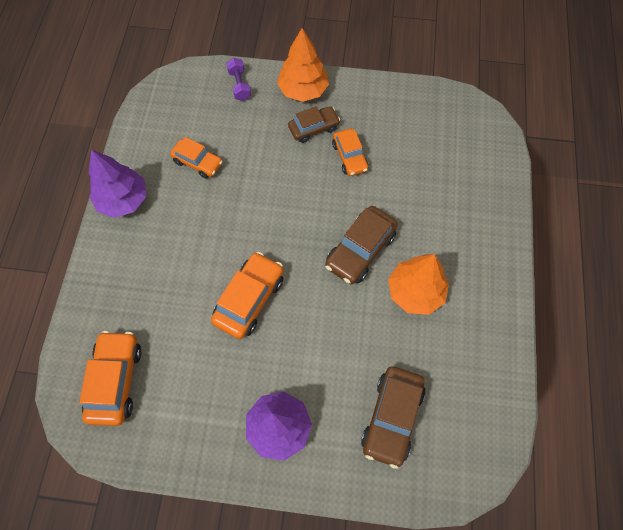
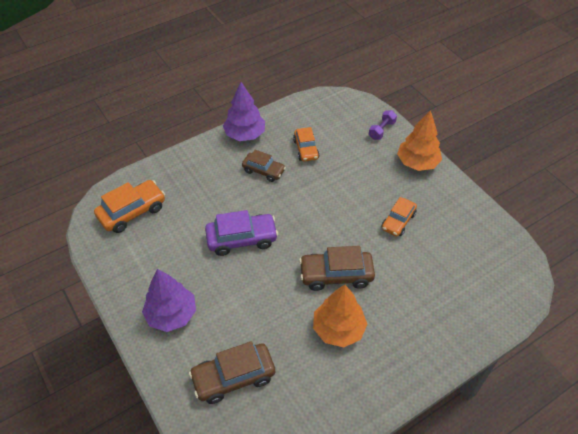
camera: 50 degrees right, 15 degrees down
orange car [211,252,283,339] -> purple car [205,210,278,256]
brown car [288,106,340,143] -> brown car moved to [242,150,286,182]

